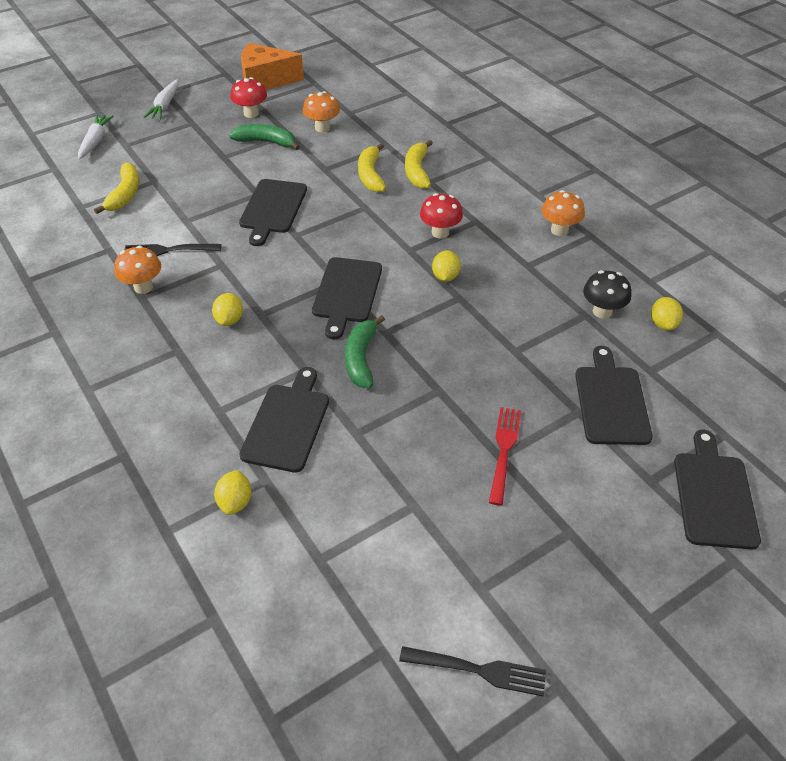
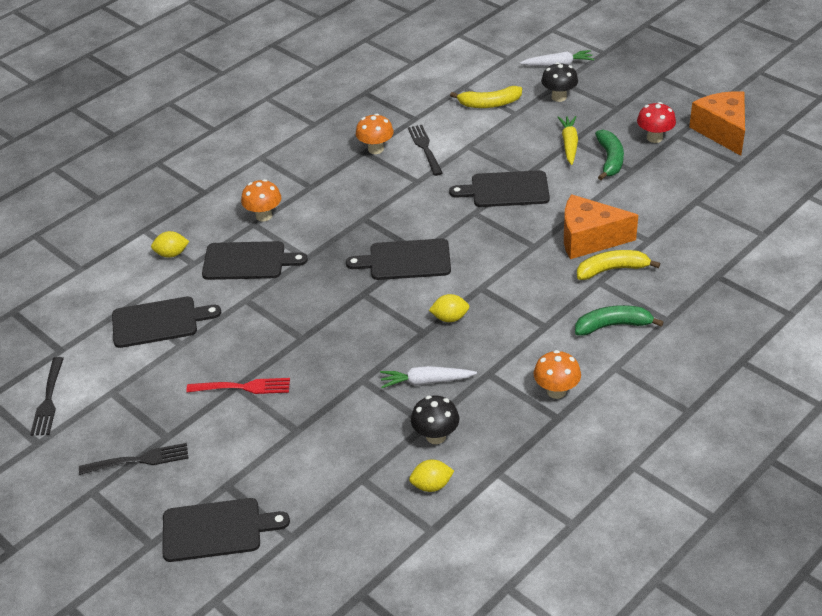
camera: 80 degrees right, 5 degrees down
white carrot [144,79,179,120] -> white carrot moved to [380,366,477,388]
yellow lemon [212,293,243,326] -> none
orange mushroom [303,91,340,132] -> orange mushroom moved to [241,179,281,222]
green banana [345,315,385,388] -> green banana moved to [575,305,663,336]
yellow banana [358,143,386,193] -> orange cheese [564,194,638,259]
red mushroom [420,193,463,238] -> none
black cutting board [575,346,653,445] -> black cutting board moved to [112,297,221,348]
none -> black fork [79,443,188,475]
none -> black mushroom [541,62,578,102]
none -> yellow carrot [558,116,578,165]

